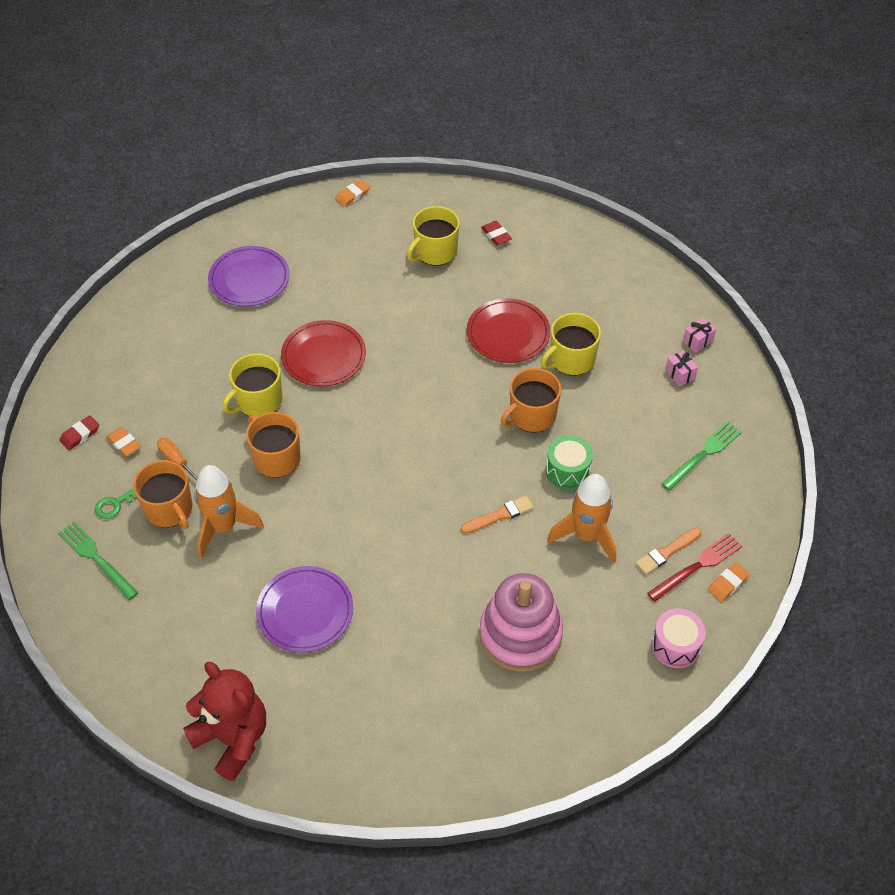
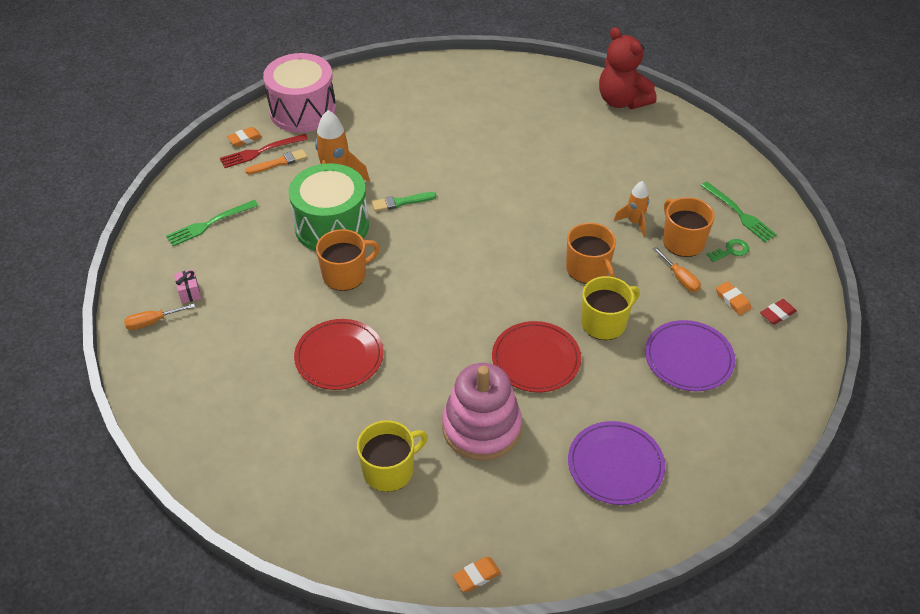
camera: 170 degrees left, 5 degrees down
orange rocket [194,465,264,558] -> orange rocket [614,181,649,237], size x0.61
purple plate [256,566,353,653] -> purple plate moved to [645,320,735,391]
orange brush [461,496,534,534] -> green brush [372,192,437,212]
pink stacking toy [479,573,563,672] -> pink stacking toy moved to [442,363,522,461]
red eraser [481,221,512,246] -> none
yellow mug [541,313,601,376] -> none
green drum [546,435,593,490] -> green drum [289,163,369,251], size x1.88
pink drum [651,608,706,668] -> pink drum [263,53,336,133], size x1.88
pink gift [683,318,716,352] -> orange screwdriver [124,304,195,330]

